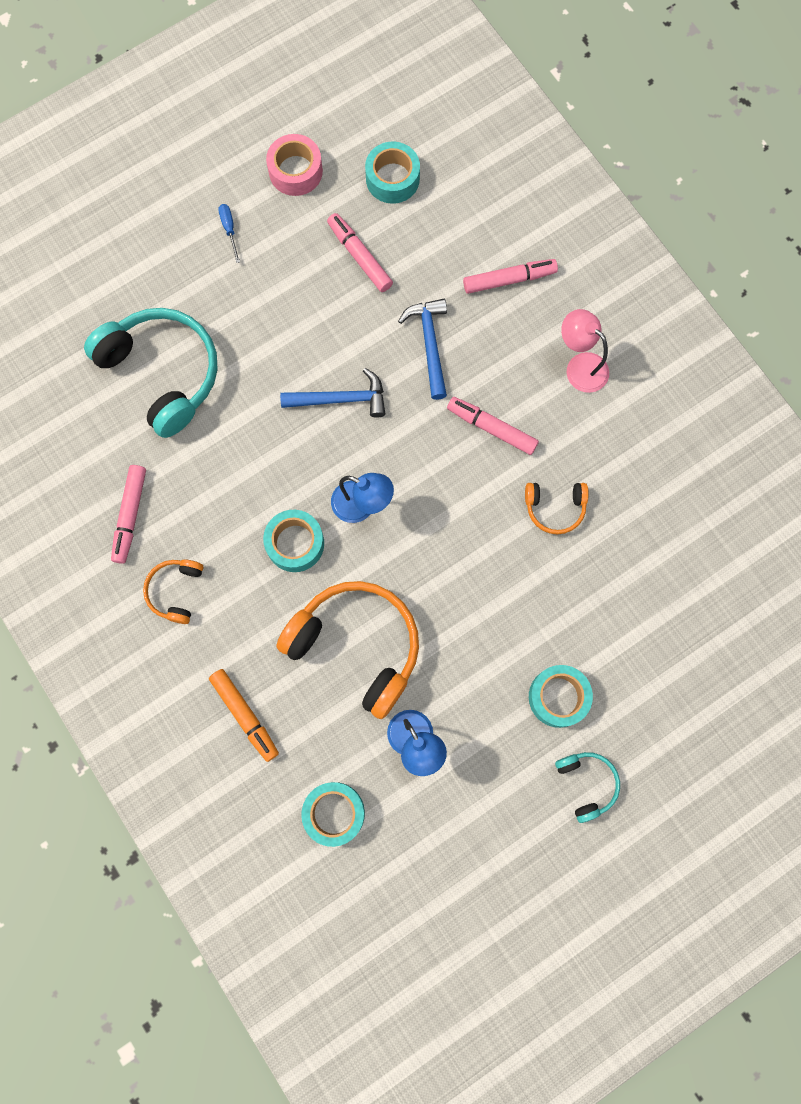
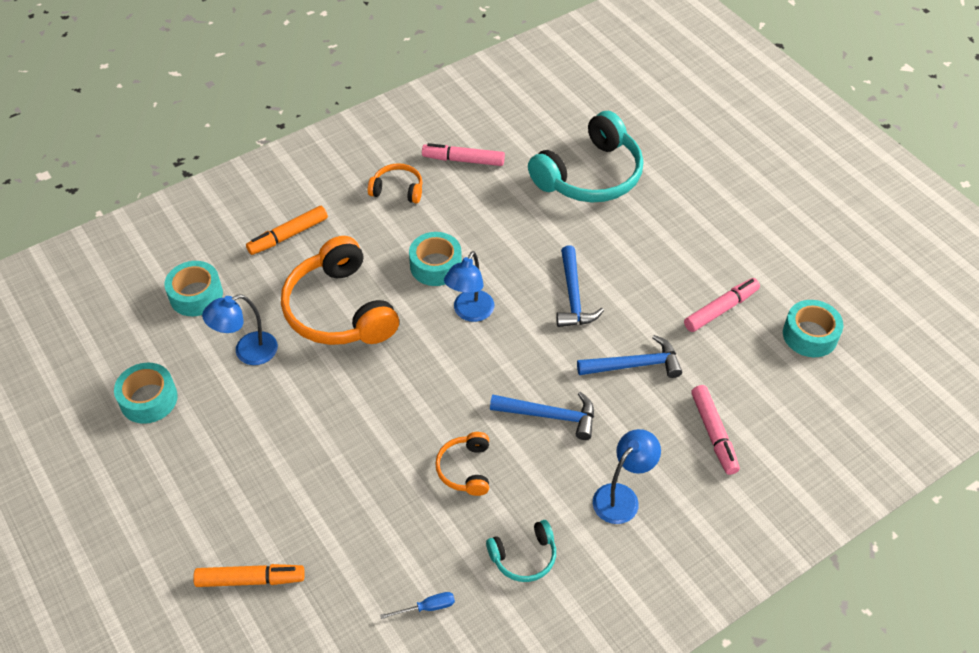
camera: 90 degrees right, 25 degrees down
blue screwdriver [218,204,240,263] -> blue screwdriver moved to [380,592,455,619]
pink tape [266,134,323,196] -> none
orange headphones [276,581,419,719] -> orange headphones turned 120 degrees clockwise [281,236,399,345]
pink marker [447,397,539,455] -> blue hammer [490,392,594,440]
turquoise tape [529,665,593,728] -> turquoise tape moved to [114,362,178,424]
turquoise headphones [555,752,620,823] -> turquoise headphones moved to [486,520,556,582]
pink lamp [561,309,609,393] -> blue lamp [593,429,661,524]
none -> orange marker [193,564,305,587]

